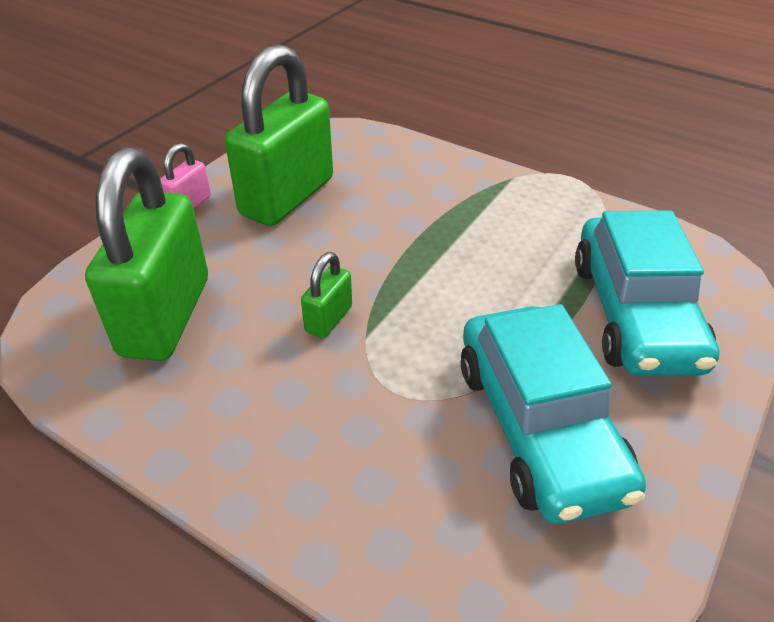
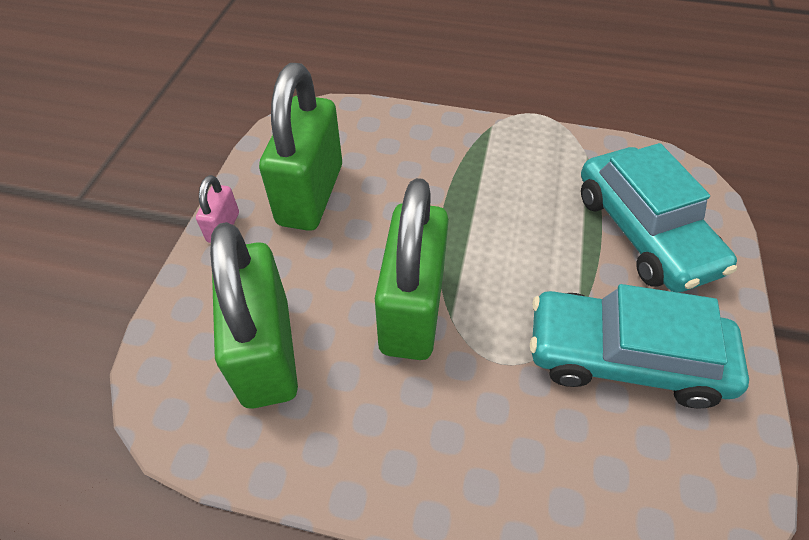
camera: 20 degrees left, 10 degrees up
green padlock [301,252,352,338] -> green padlock [375,178,449,360], size x2.27
turquoise car [461,304,646,524] -> turquoise car turned 135 degrees clockwise [530,284,749,409]

